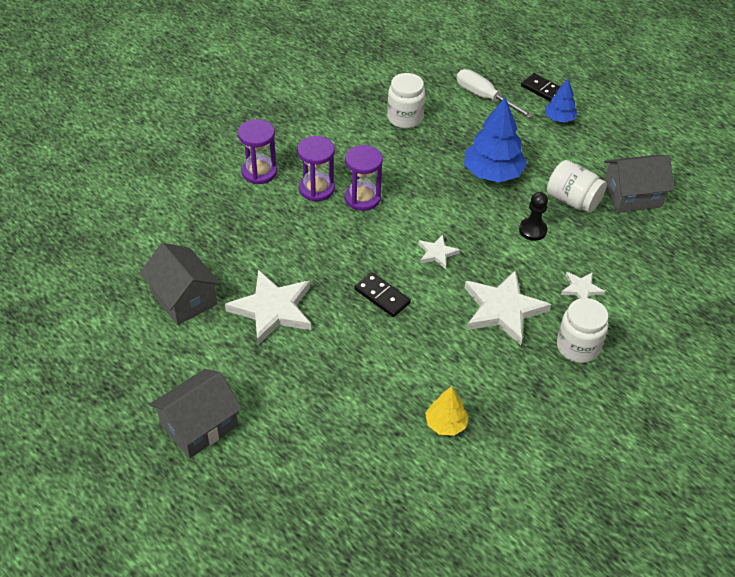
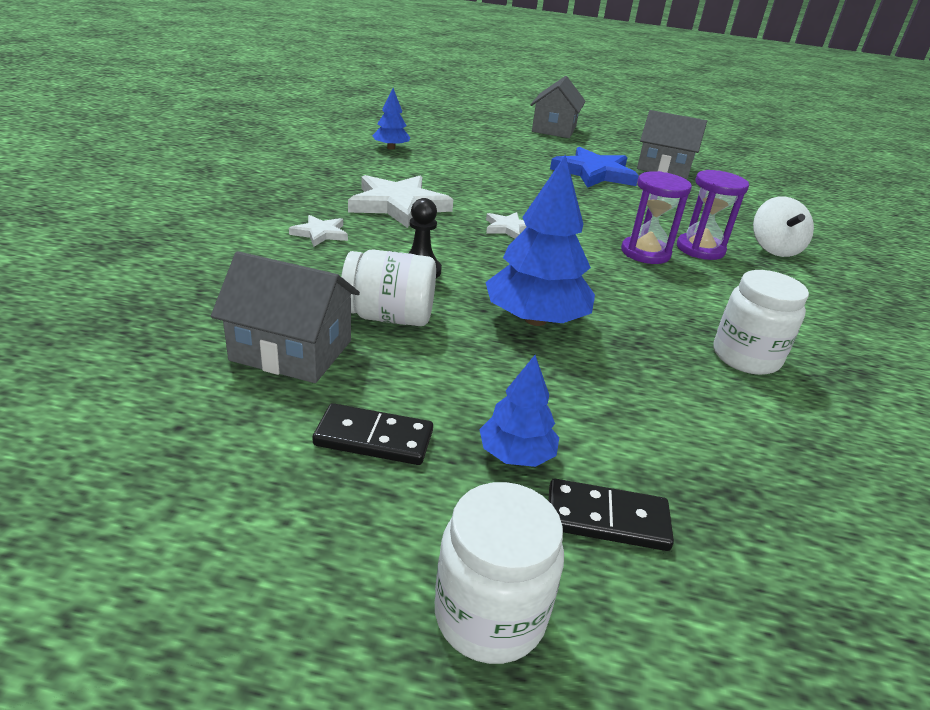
camera: 145 degrees right, 15 degrees down
white star [225,270,311,345] -> blue star [550,147,639,188]
purple hourglass [238,119,277,184] -> white spinning top [753,196,814,257]
black domino [354,272,411,317] -> black domino moved to [312,403,433,465]
yellow tree [425,386,468,436] -> blue tree [372,88,410,149]
white screwdriver [457,69,534,118] -> none
white jar [557,298,608,363] -> white jar moved to [435,482,564,664]
grey house [604,155,674,213] -> grey house turned 60 degrees clockwise [211,251,360,383]

